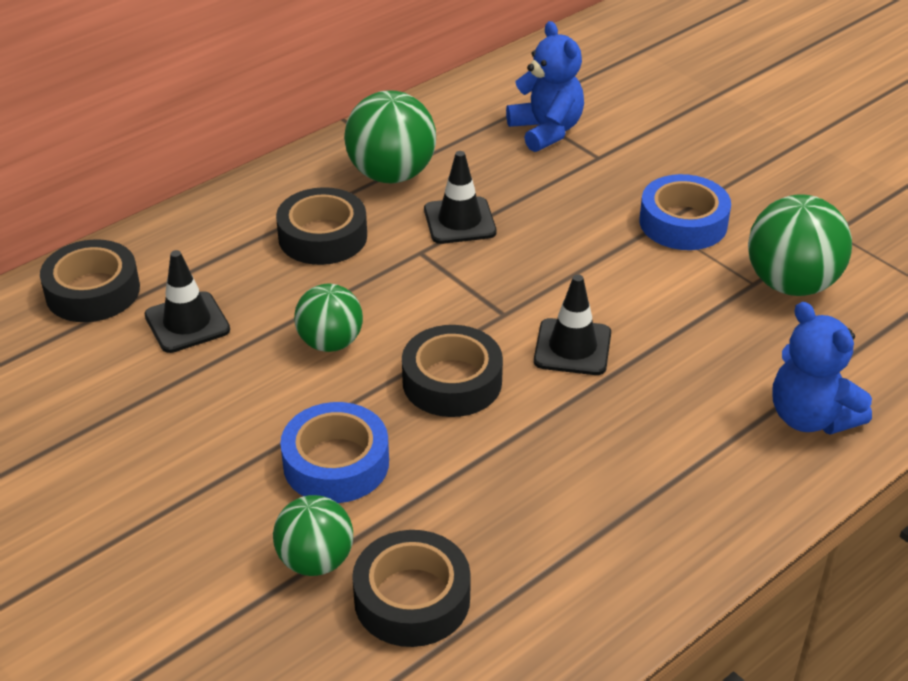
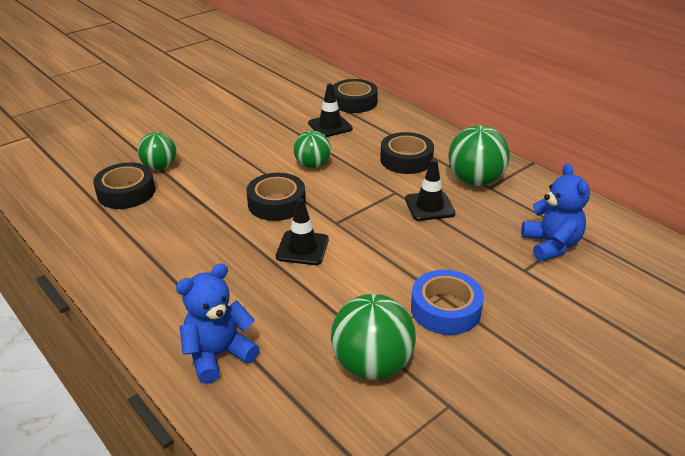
camera: 90 degrees right, 5 degrees down
blue tape [280,402,389,503] -> none
blue teddy bear [506,21,584,152] -> blue teddy bear turned 75 degrees counterclockwise [521,163,590,261]

